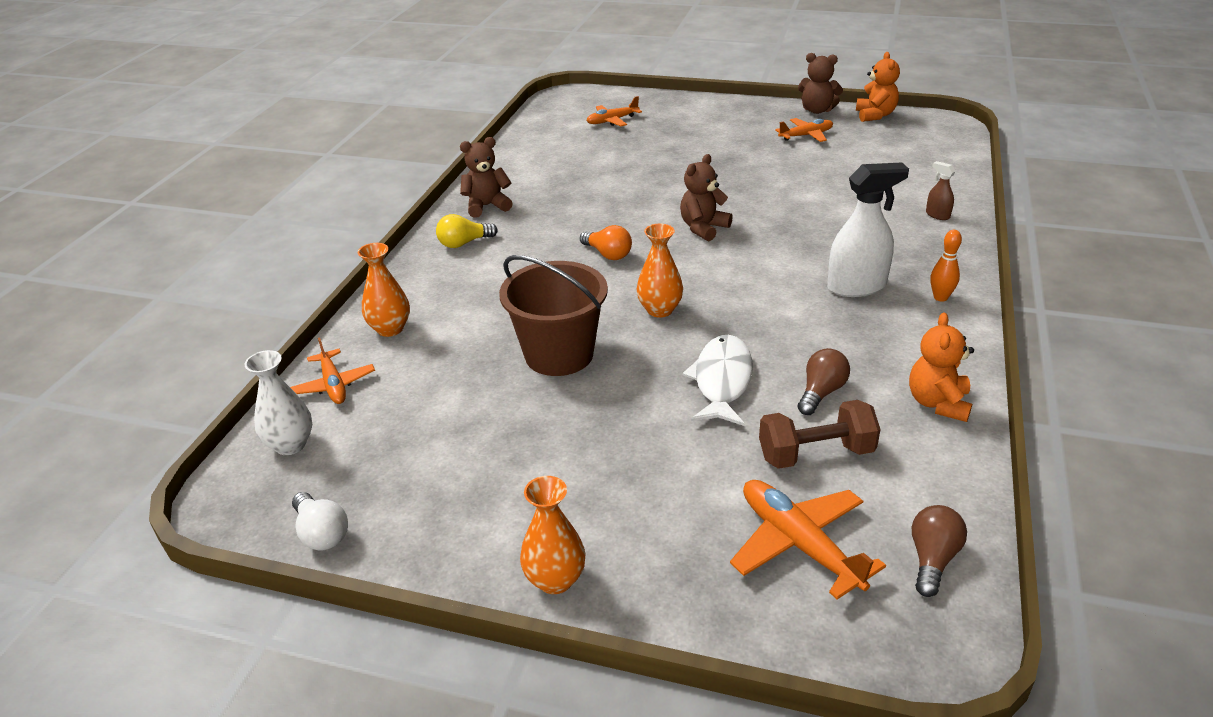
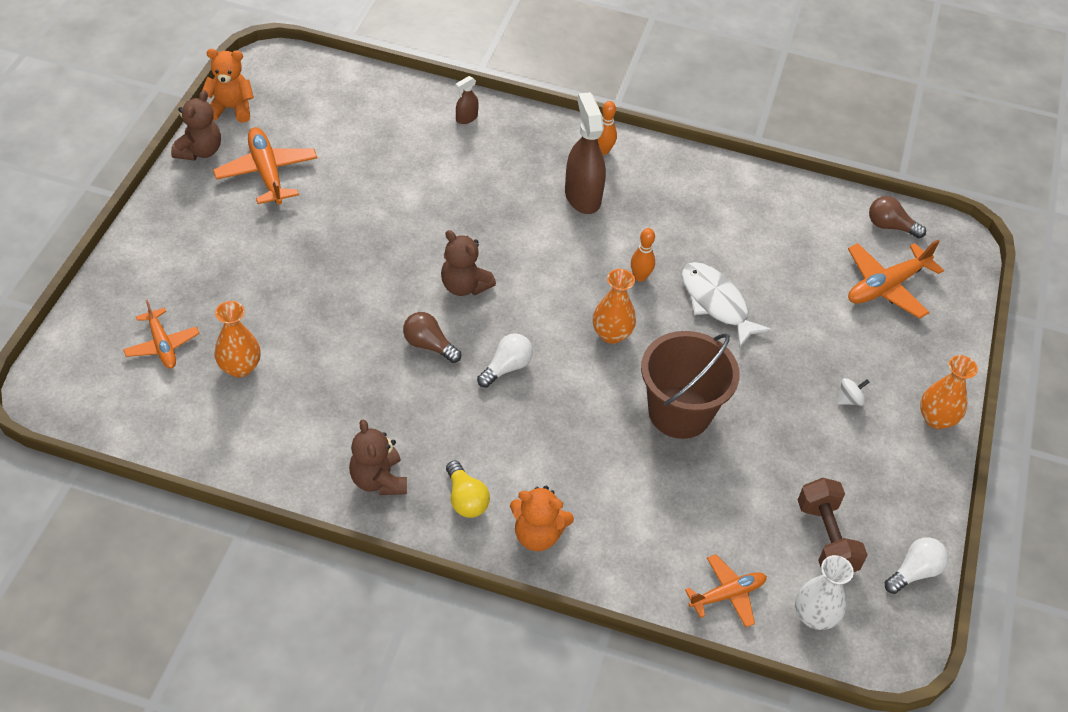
camera: 95 degrees left, 15 degrees up
orange vase [358,243,410,337] -> orange vase moved to [214,301,261,378]
orange light bulb [580,225,632,260] -> white light bulb [477,333,533,388]
white fish [682,335,753,426] -> white fish turned 45 degrees clockwise [681,262,772,348]
brown dumbbell [759,400,881,469] -> brown dumbbell moved to [798,478,868,572]
orange plane [775,118,833,142] -> orange plane [213,127,317,205], size x1.53
brown light bulb [798,348,850,415] -> brown light bulb moved to [403,312,461,363]
white spray bottle [827,163,909,297] -> brown spray bottle [565,92,606,214]
orange teddy bear [909,313,974,422] -> orange teddy bear moved to [510,486,574,551]
none -> orange bowling pin [631,228,655,282]
none -> white spinning top [837,378,870,406]

